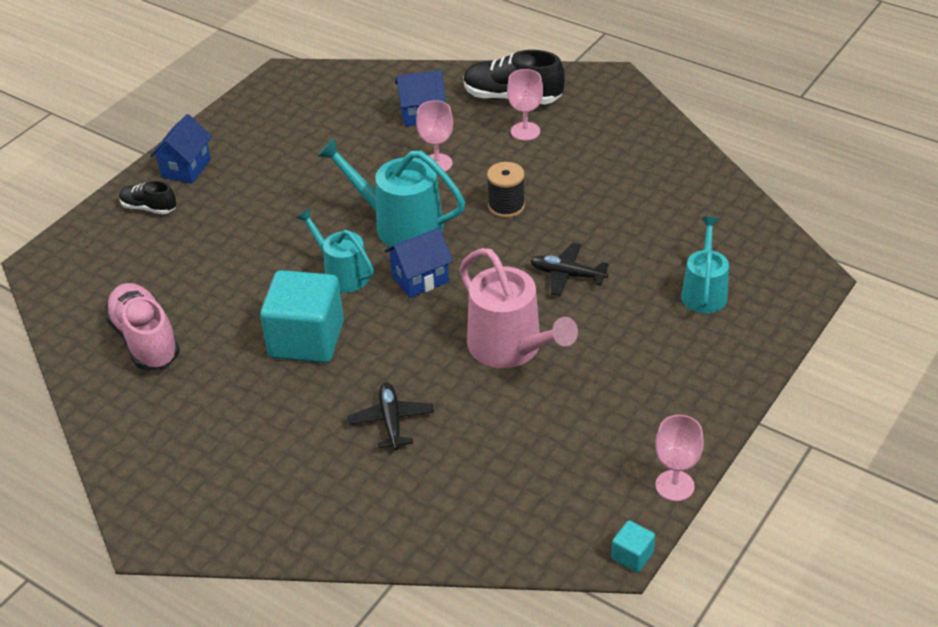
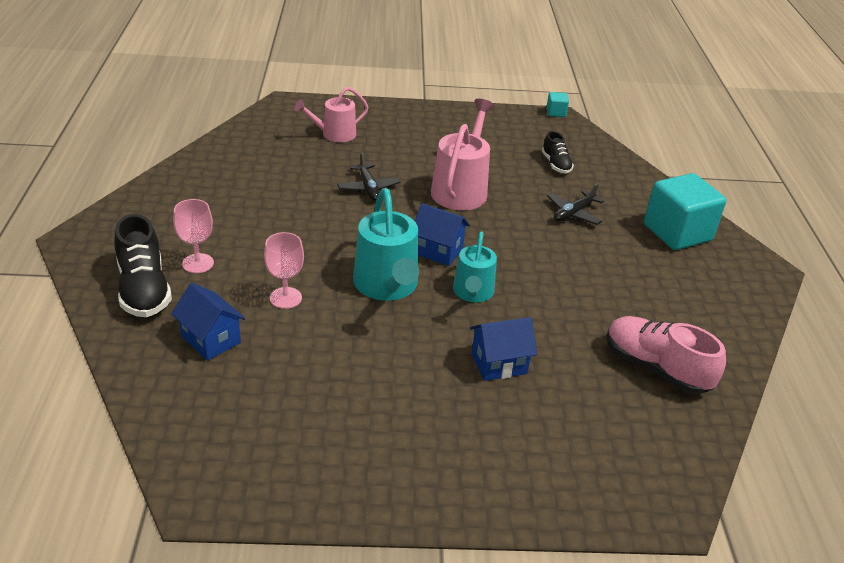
camera: 130 degrees left, 5 degrees down
pink shoe [104,283,180,370] -> pink shoe turned 105 degrees clockwise [607,316,726,394]
black shoe [119,181,176,214] -> black shoe moved to [542,131,574,173]
blue house [150,114,212,184] -> blue house moved to [470,317,537,381]
turquoise cube [260,270,344,363] -> turquoise cube moved to [644,173,726,250]
black spool [487,162,525,218] -> none
pink goblet [655,415,704,501] -> none
turquoise watering can [681,217,729,313] -> pink watering can [294,87,368,142]

